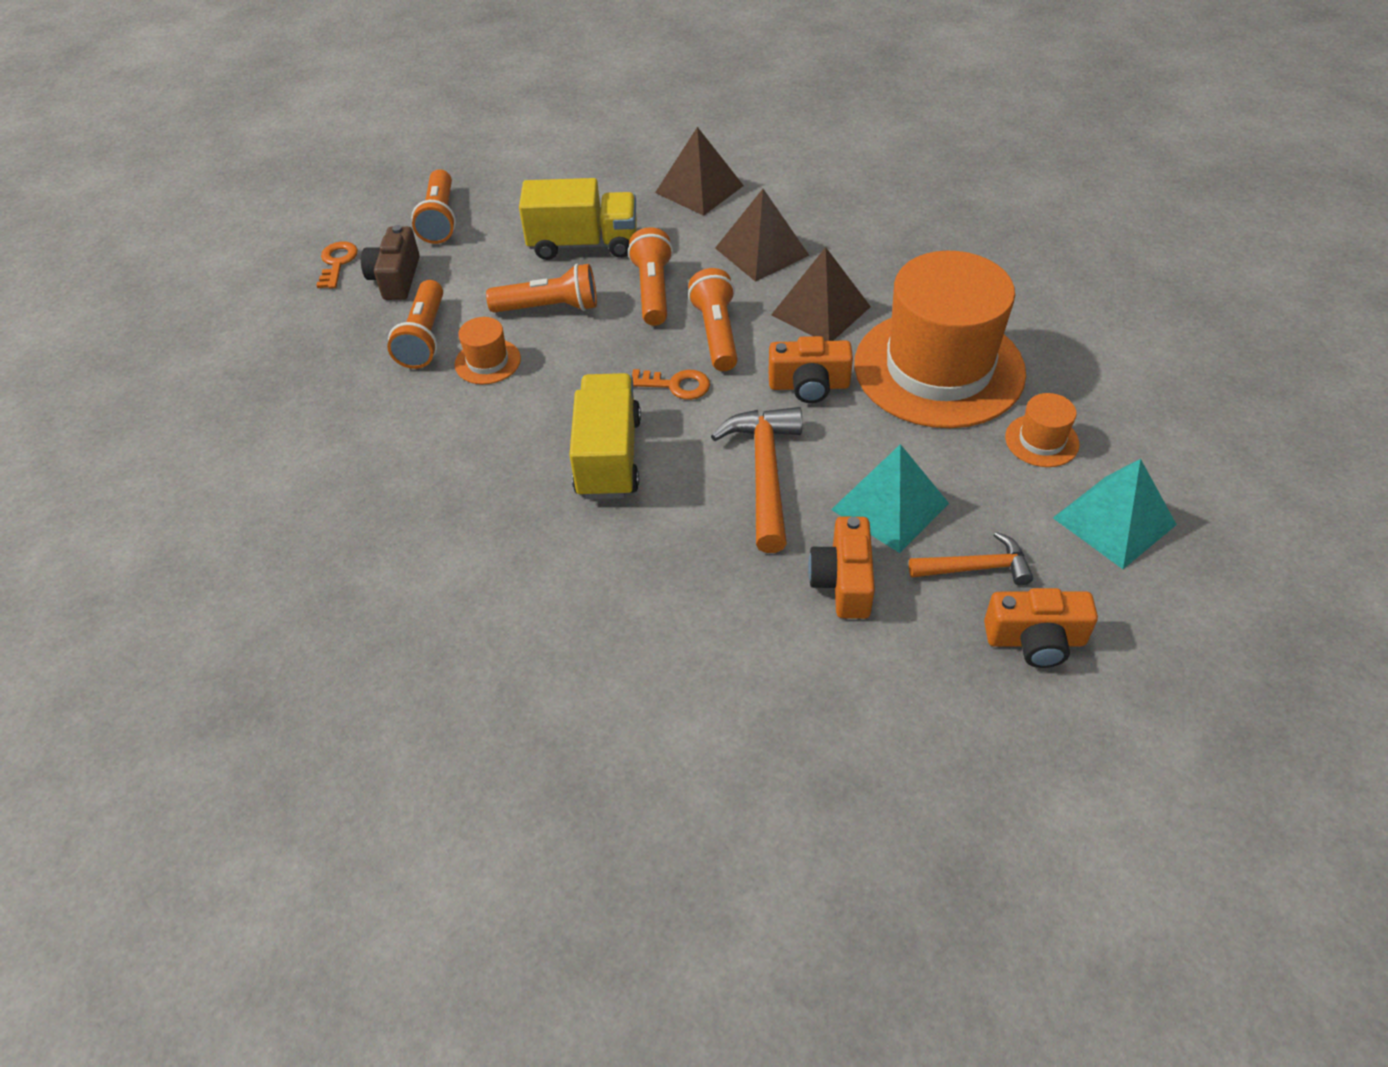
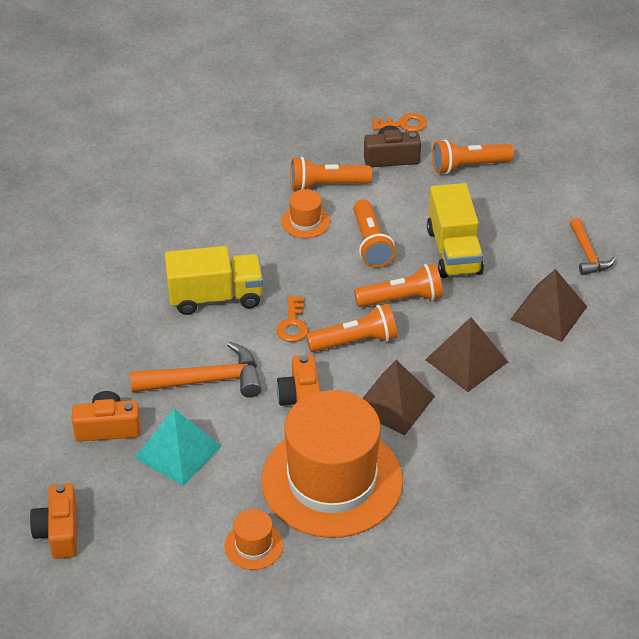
camera: 80 degrees right, 5 degrees down
orange hammer [909,532,1033,586] -> orange hammer moved to [570,218,616,275]
turquoise pyramid [1053,459,1177,569] -> none

